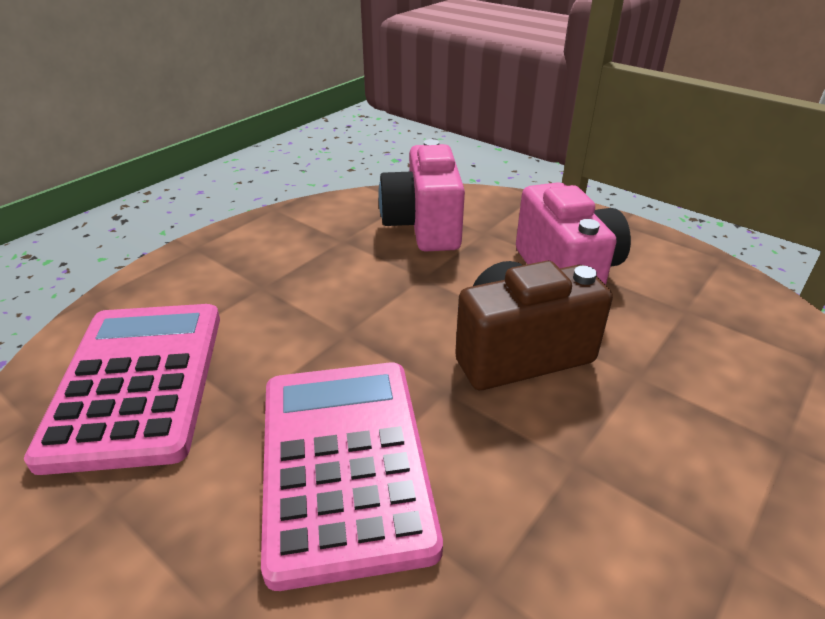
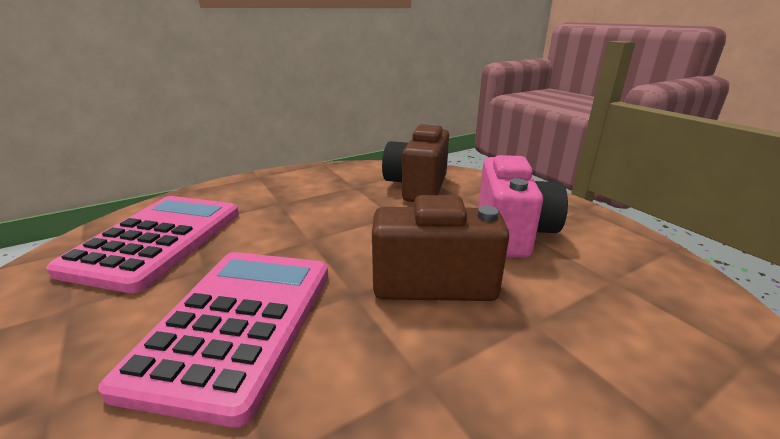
camera: 20 degrees right, 10 degrees down
pink camera [378,139,465,252] -> brown camera [382,124,449,202]

